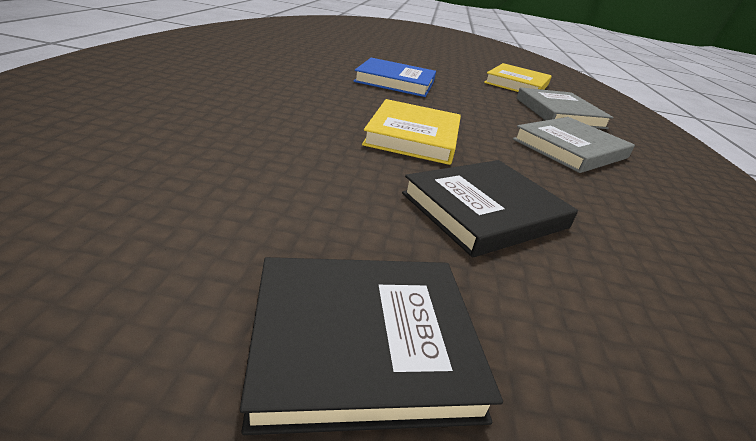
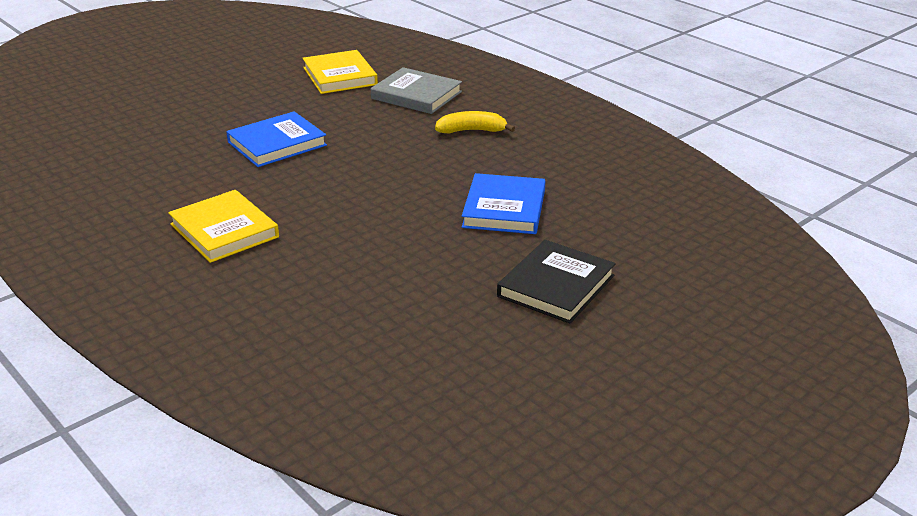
camera: 45 degrees left, 0 degrees up
yellow book [362,99,461,165] -> yellow book moved to [168,190,279,263]
black book [402,160,578,257] -> blue book [462,173,545,234]
grey book [513,117,635,173] -> yellow banana [435,111,515,133]

